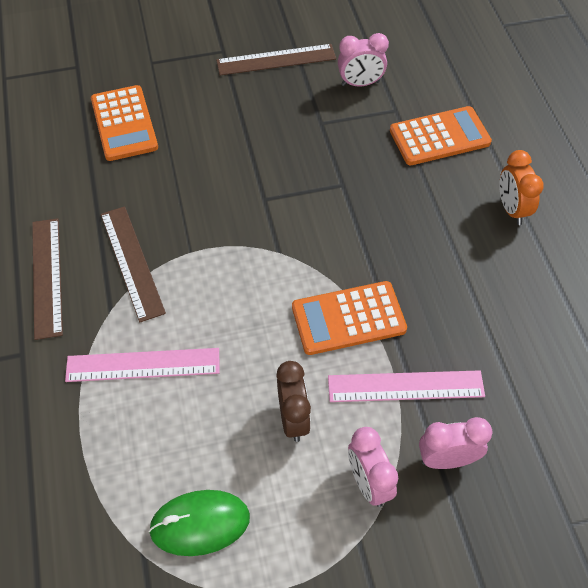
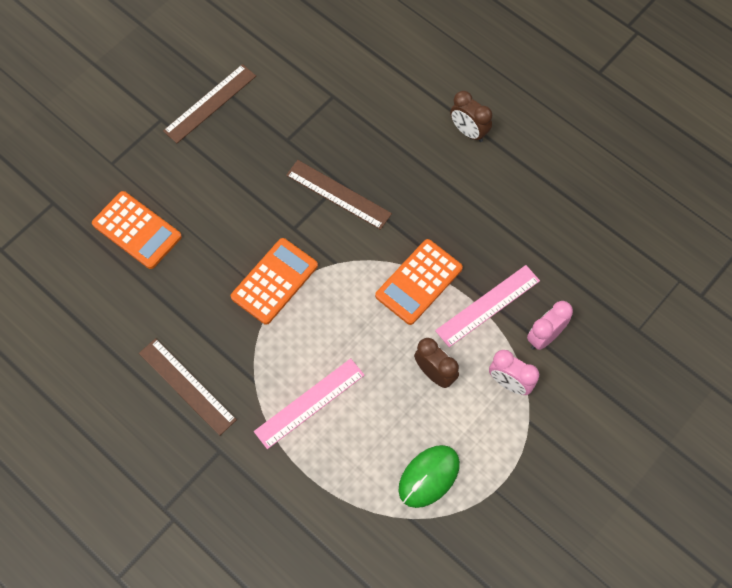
camera: 35 degrees left, 10 degrees up
brown ruler [101,206,166,322] -> brown ruler moved to [286,160,392,230]
pink clock [338,33,389,86] -> none
orange calculator [390,106,492,165] -> orange calculator moved to [231,238,318,325]
orange clock [499,150,544,225] -> brown clock [450,91,493,142]

